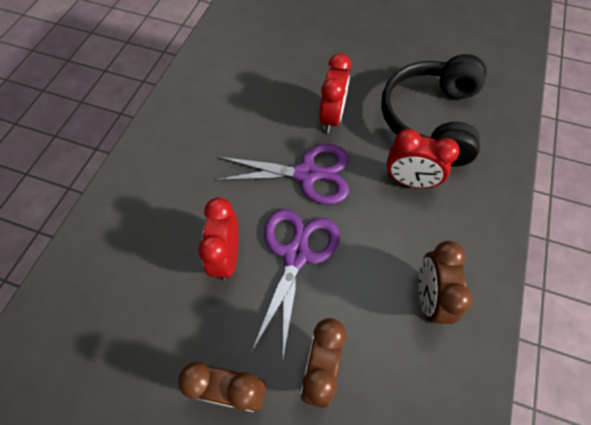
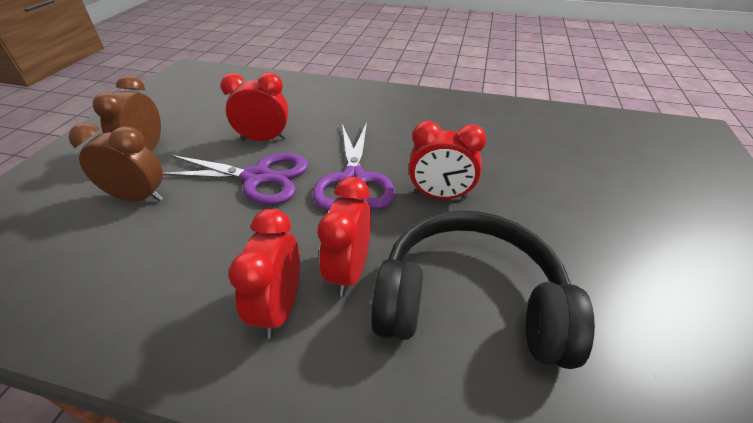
camera: 85 degrees right, 20 degrees down
brown clock [419,241,473,324] -> none
none -> red clock [229,209,300,339]

